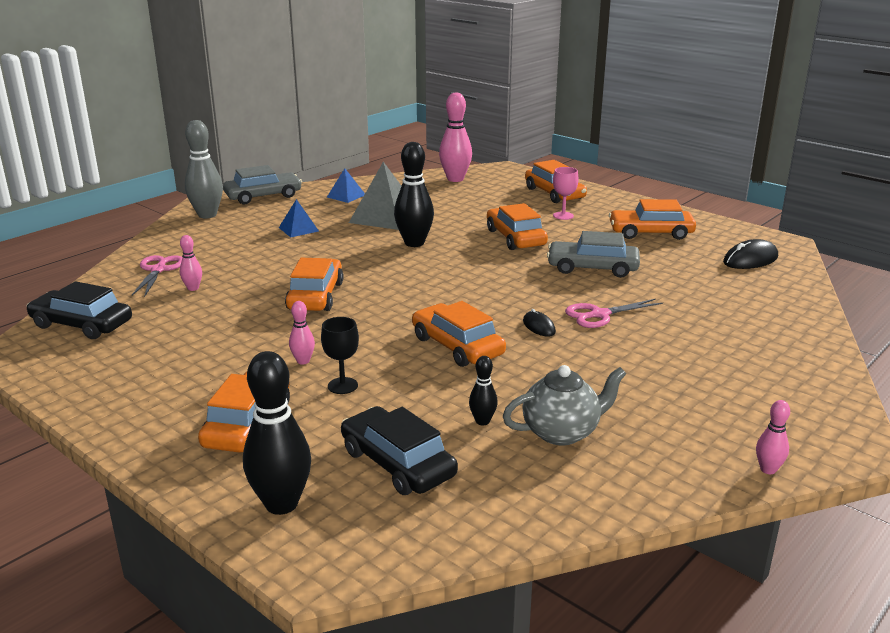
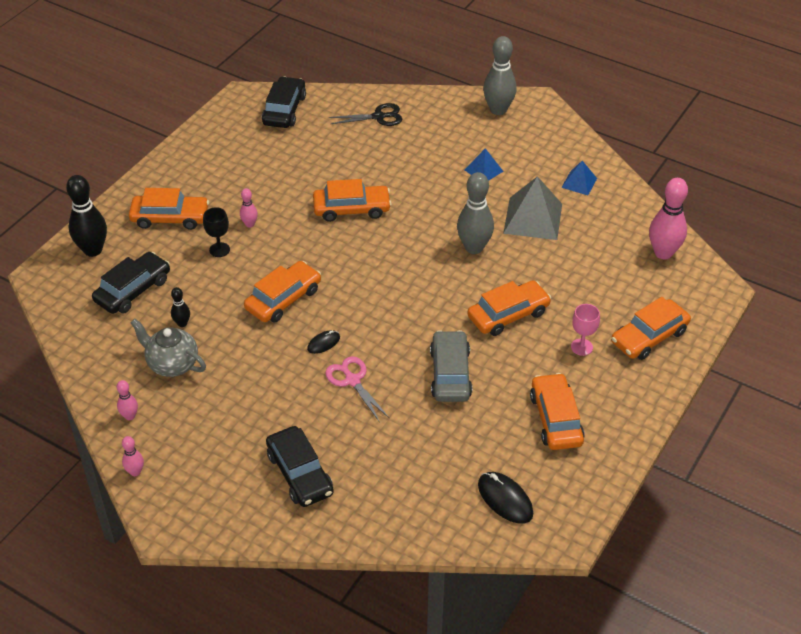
camera: 80 degrees right, 20 degrees up
pink scissors [132,255,183,297] -> black scissors [329,103,402,126]
pink bowling pin [180,235,202,291] -> pink bowling pin moved to [117,380,138,420]
grey car [223,165,302,204] -> none
black bowling pin [394,142,434,247] -> grey bowling pin [457,172,494,254]
grey teapot [503,365,626,445] -> grey teapot turned 150 degrees clockwise [131,319,206,377]
none -> black car [266,426,334,507]

